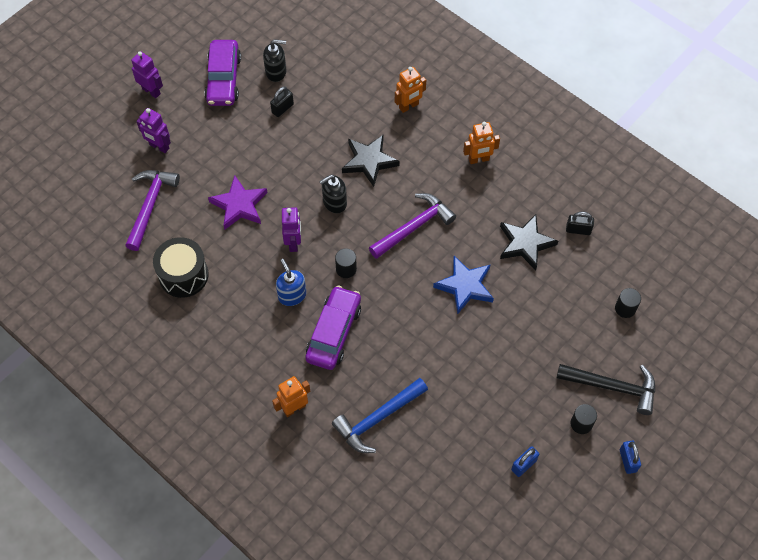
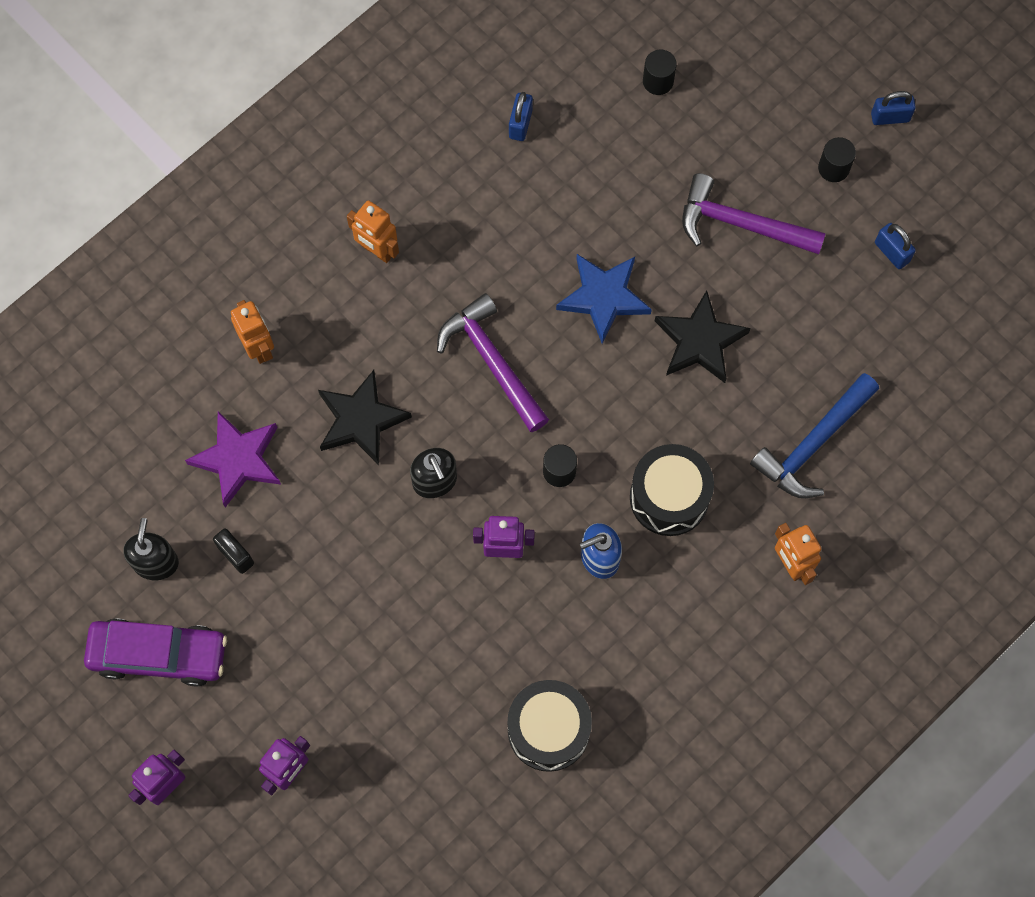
camera: 85 degrees left, 10 degrees up
purple hammer [125,170,180,251] -> purple hammer moved to [682,173,826,254]
purple star [208,175,267,230] -> purple star moved to [185,411,281,507]
purple car [305,286,361,370] -> black drum [630,444,714,536]
blue hammer [332,378,428,453] -> blue hammer turned 75 degrees clockwise [750,373,879,498]
orange robot [463,122,500,164] -> orange robot turned 135 degrees clockwise [347,200,399,263]
black star [500,214,558,271] -> black star moved to [655,290,751,383]
black hammer [557,364,655,415] -> none
black padlock [566,212,594,235] -> blue padlock [509,92,533,141]

